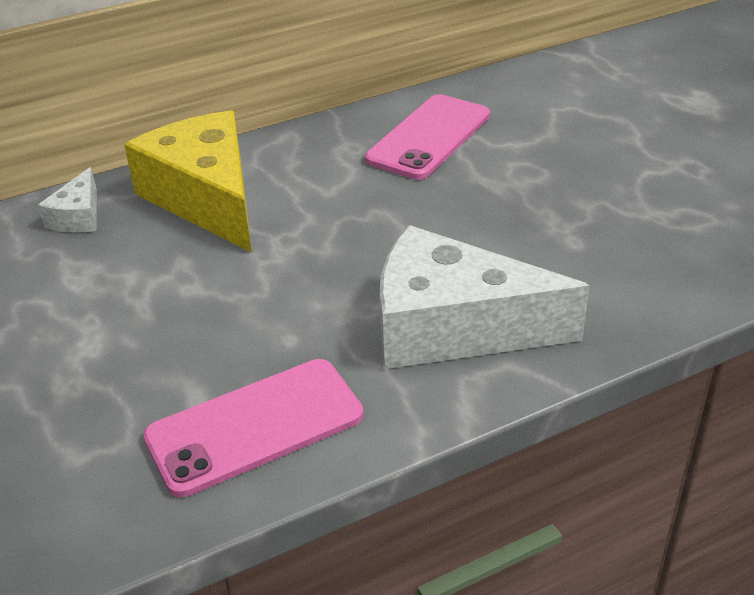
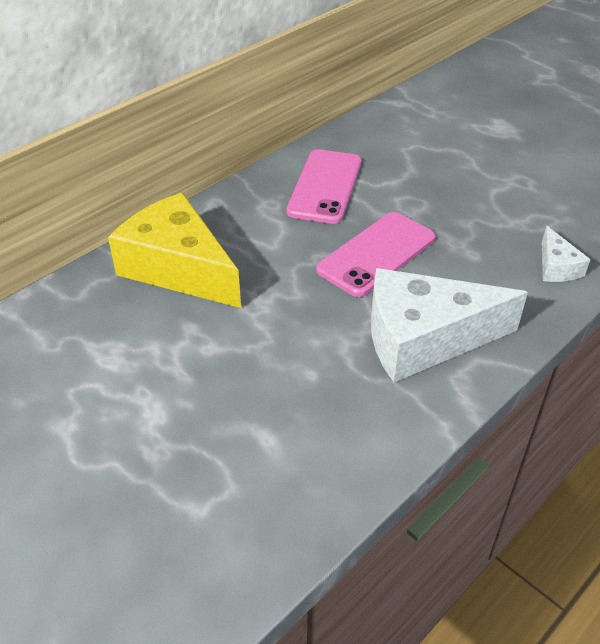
camera: 20 degrees left, 5 degrees up
white cheese [38,167,97,232] -> white cheese moved to [542,226,591,282]
pink phone [143,359,364,497] -> pink phone moved to [316,212,435,297]

